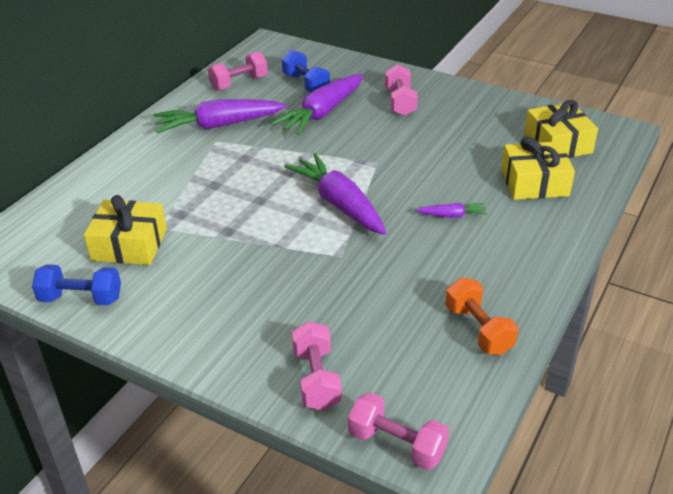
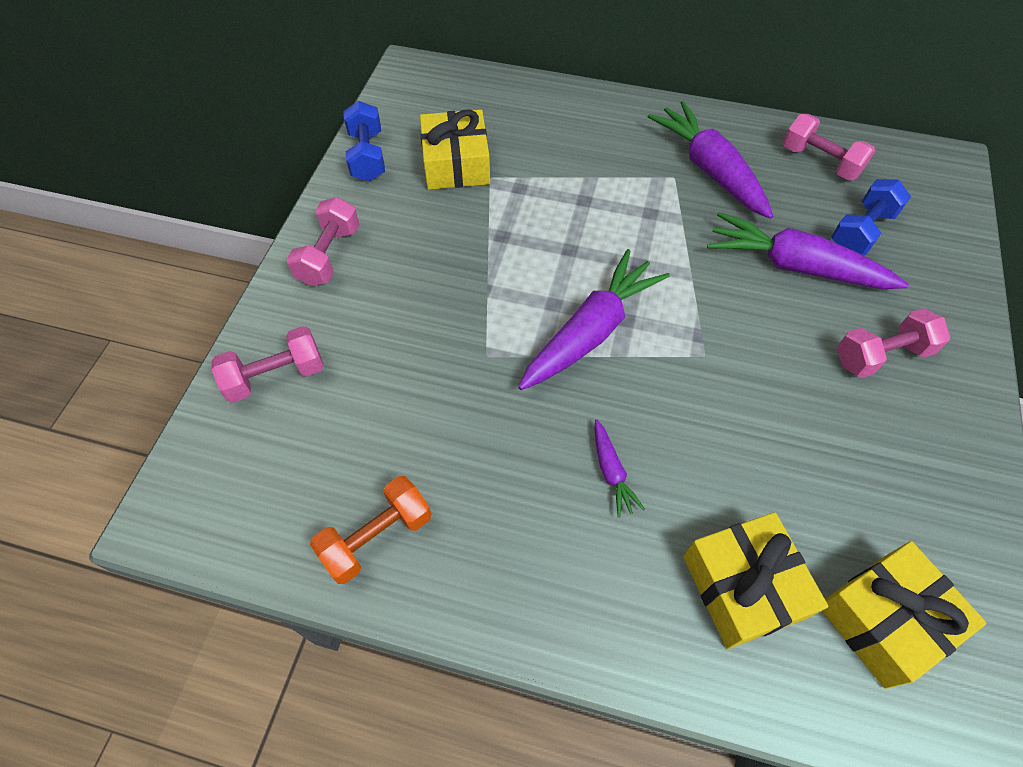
camera: 75 degrees right, 20 degrees up
pink dumbbell [348,392,449,470] -> pink dumbbell moved to [286,197,359,286]

